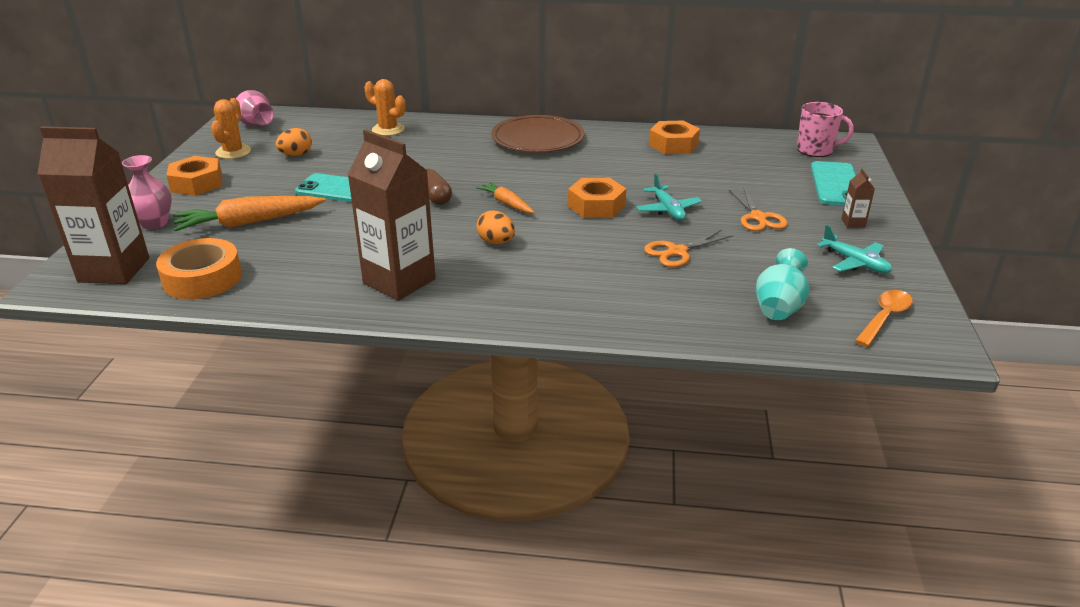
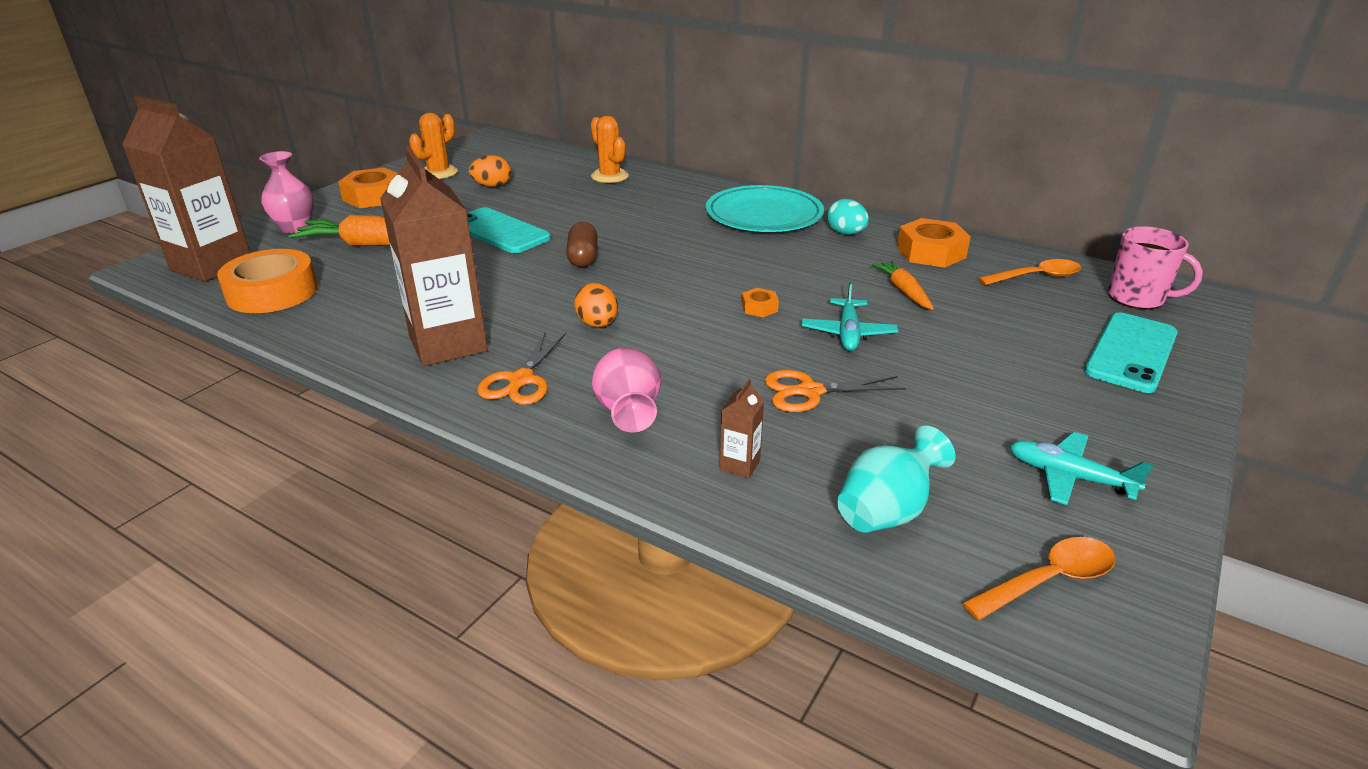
camera: 25 degrees right, 0 degrees up
pink vase [236,90,274,126] -> pink vase moved to [592,347,661,433]
orange carrot [476,182,534,213] -> orange carrot moved to [871,261,934,310]
brown plate [491,115,585,153] -> turquoise plate [706,185,824,232]
orange nut [568,178,626,218] -> orange nut [742,288,779,317], size x0.50
orange scissors [729,188,788,231] -> orange scissors moved to [477,331,566,405]
turquoise plane [817,225,892,273] -> turquoise plane turned 135 degrees clockwise [1010,432,1154,505]
brown carton [841,169,875,228] -> brown carton moved to [720,379,764,478]
none -> turquoise egg [827,199,869,235]
none -> orange spoon [978,259,1081,285]

